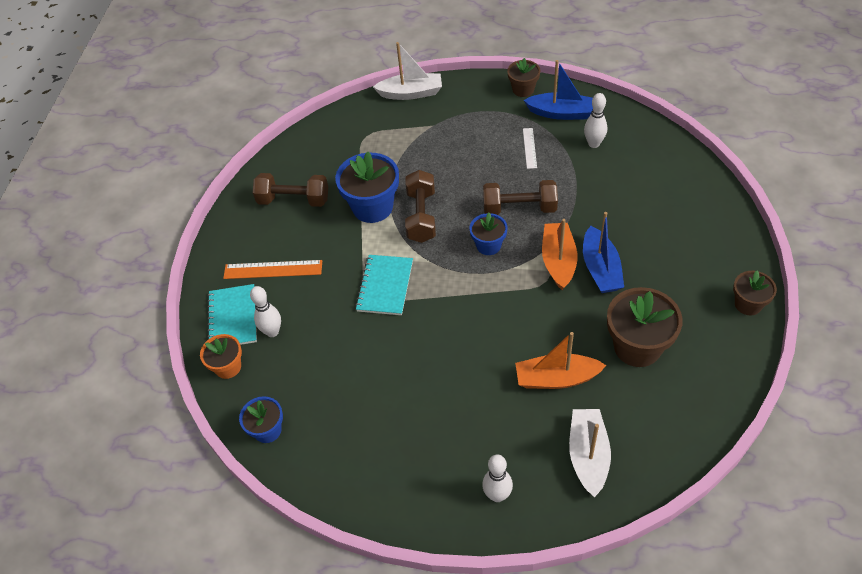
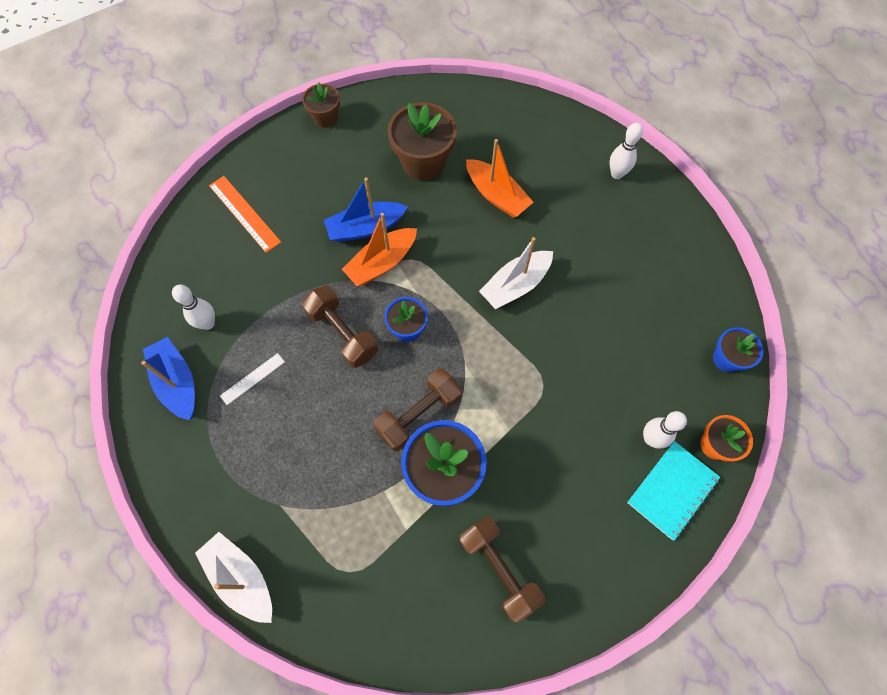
camera: 135 degrees left, 15 degrees up
orange ruler [223,260,322,279] -> orange ruler moved to [209,176,281,253]
turquoise notebook [355,255,413,315] -> none
brown flower pot [507,58,540,97] -> none
white boat [569,409,611,497] -> white boat moved to [479,237,553,309]
blue boat [583,212,624,293] -> blue boat turned 150 degrees counterclockwise [324,177,408,242]

